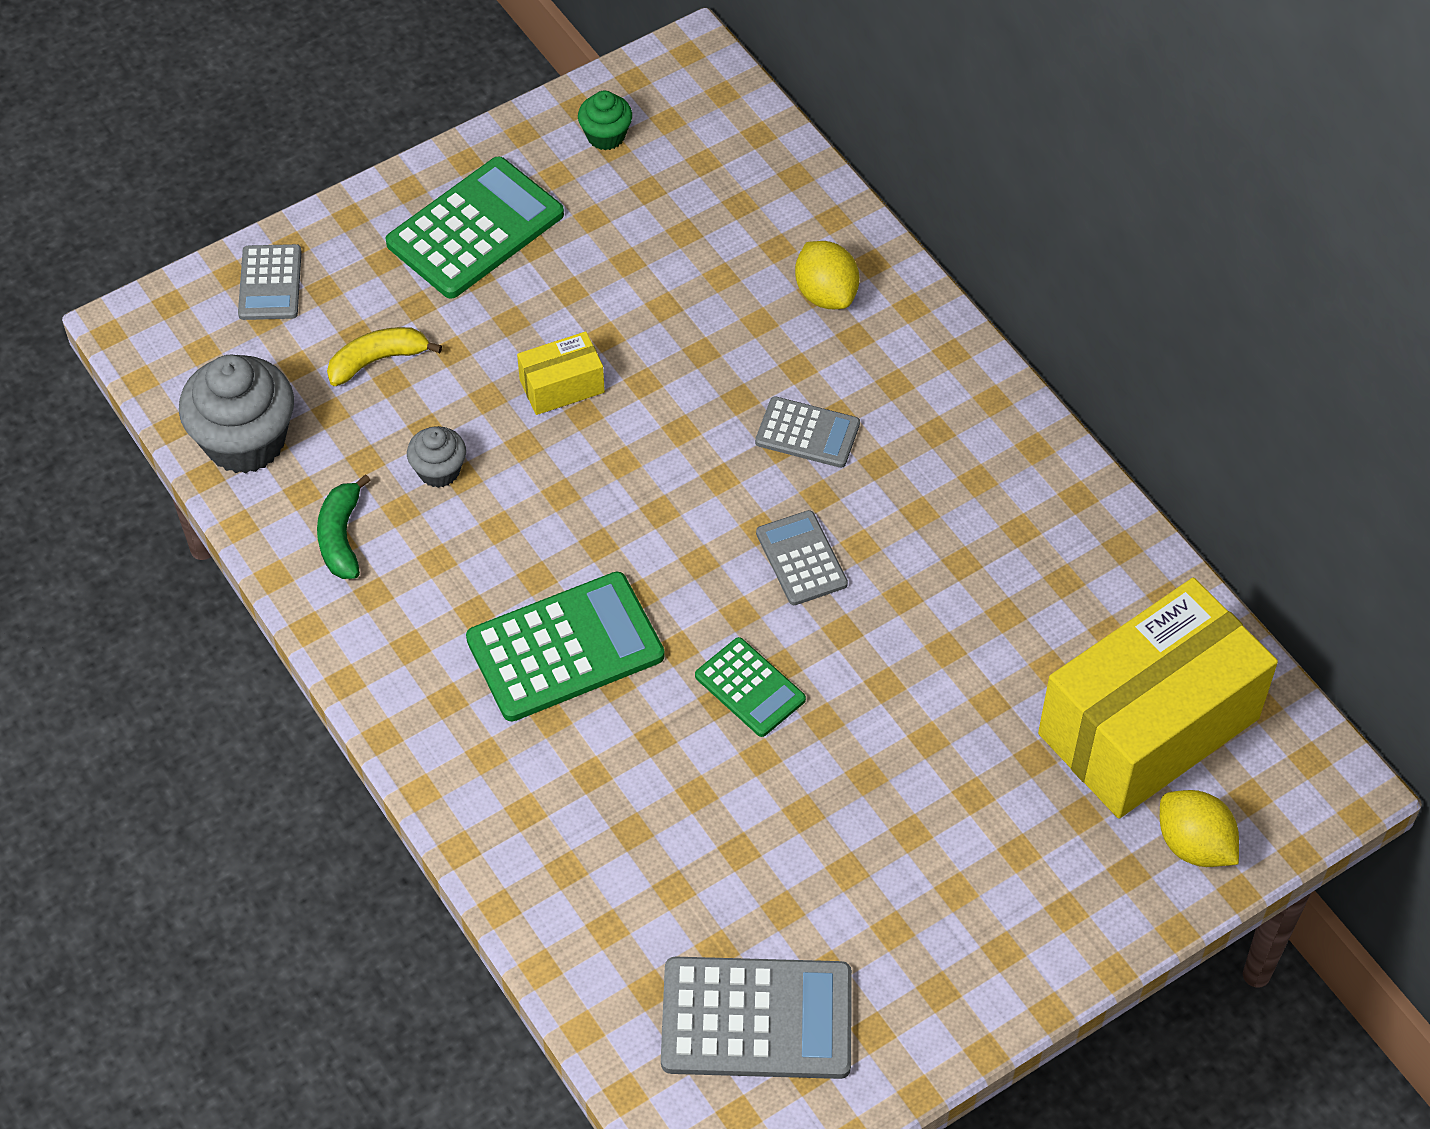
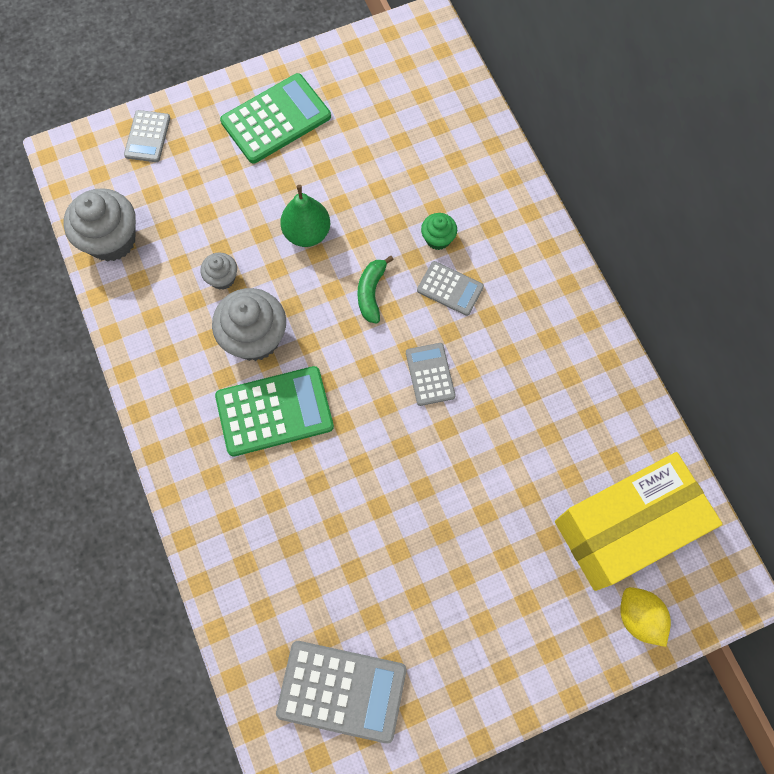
camera: 10 degrees right, 15 degrees up
green banana [317,474,371,579] -> green banana moved to [357,256,394,324]
yellow banana [327,327,442,386] -> none
yellow box [517,331,605,415] -> green pear [280,185,330,247]
green cupcake [578,91,632,150] -> green cupcake moved to [421,213,457,250]
green calculator [695,637,806,737] -> none
yellow lemon [795,241,859,309] -> none
none -> grey cupcake [212,288,286,361]

